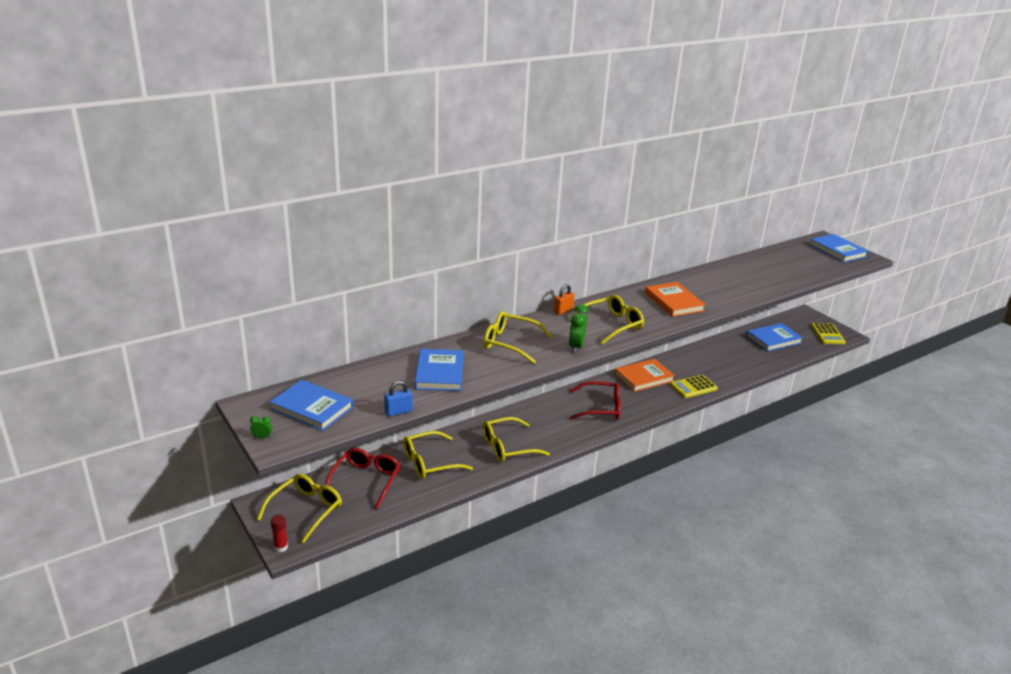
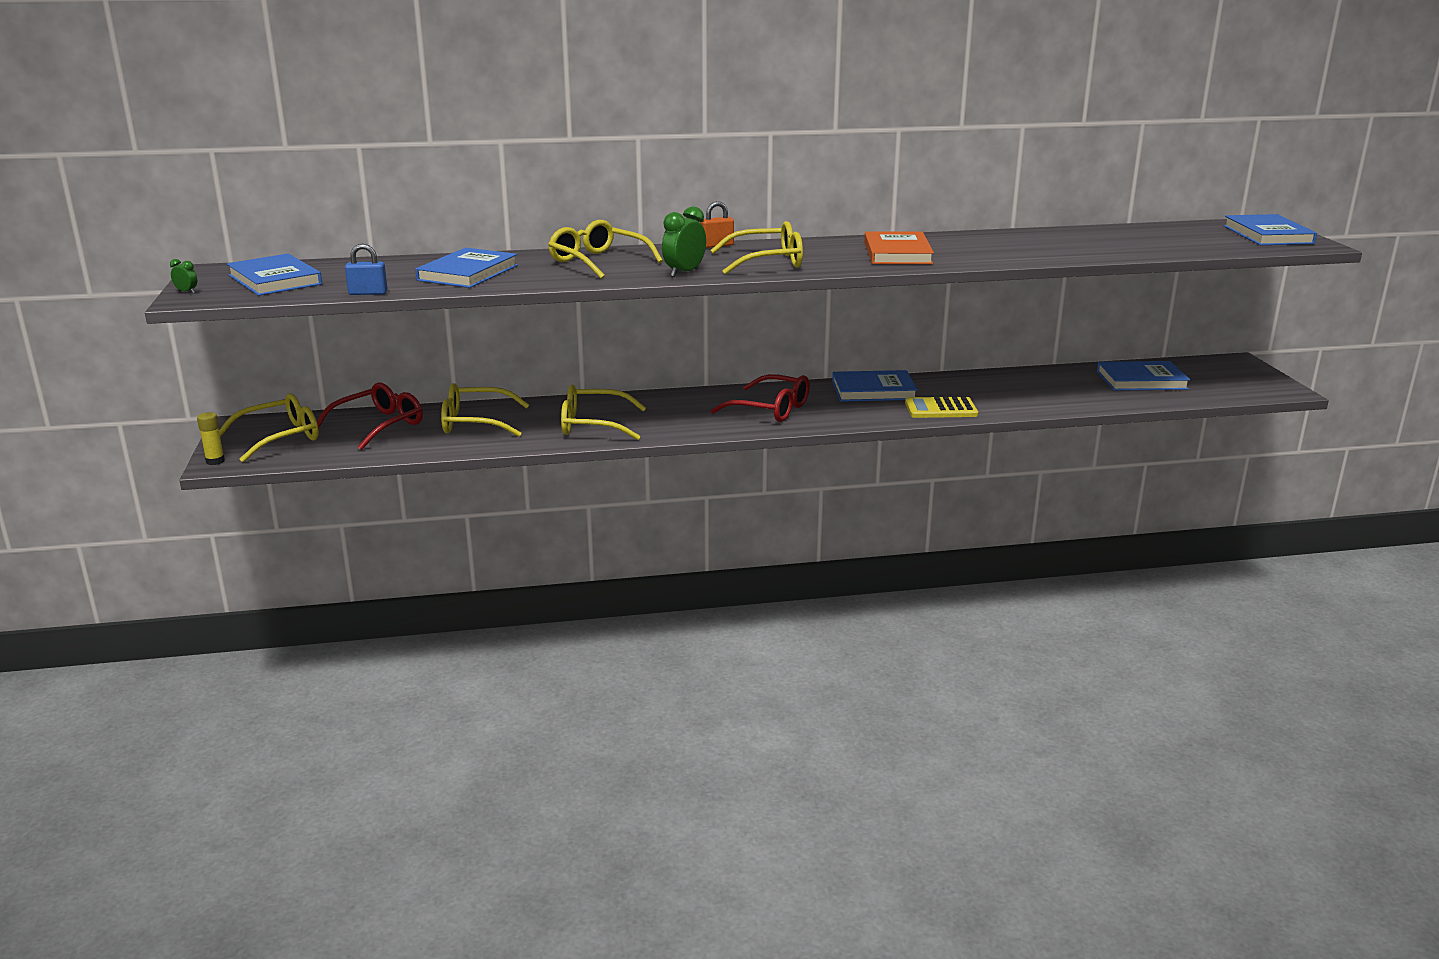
camera: 25 degrees right, 5 degrees down
red glue stick [271,515,288,552] -> yellow glue stick [197,412,225,465]
orange book [614,359,675,392] -> blue book [832,370,918,402]
yellow calculator [811,323,846,344] -> none

